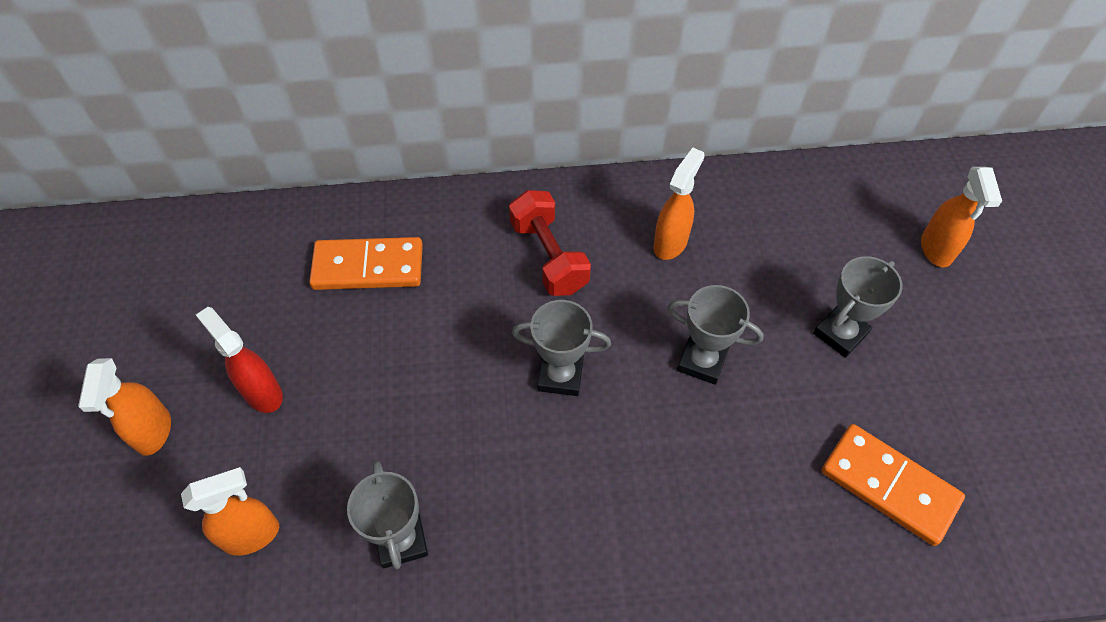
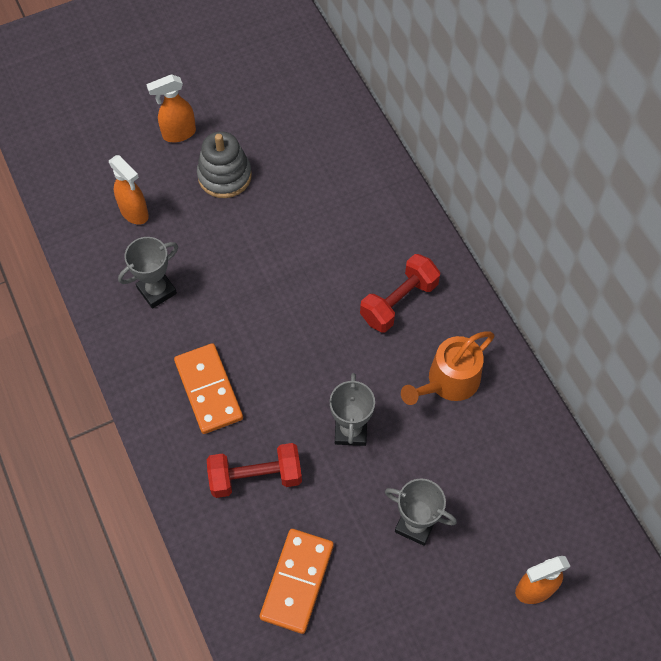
camera: 70 degrees right, 5 degrees up
red spray bottle [196,307,283,413] -> grey stacking toy [197,131,252,198]
orange domino [309,237,423,290] -> orange domino moved to [174,343,243,434]
grey trophy [512,300,611,396] -> none
orange spray bottle [653,148,705,260] -> orange watering can [401,331,494,405]
none -> red dumbbell [207,443,302,498]

